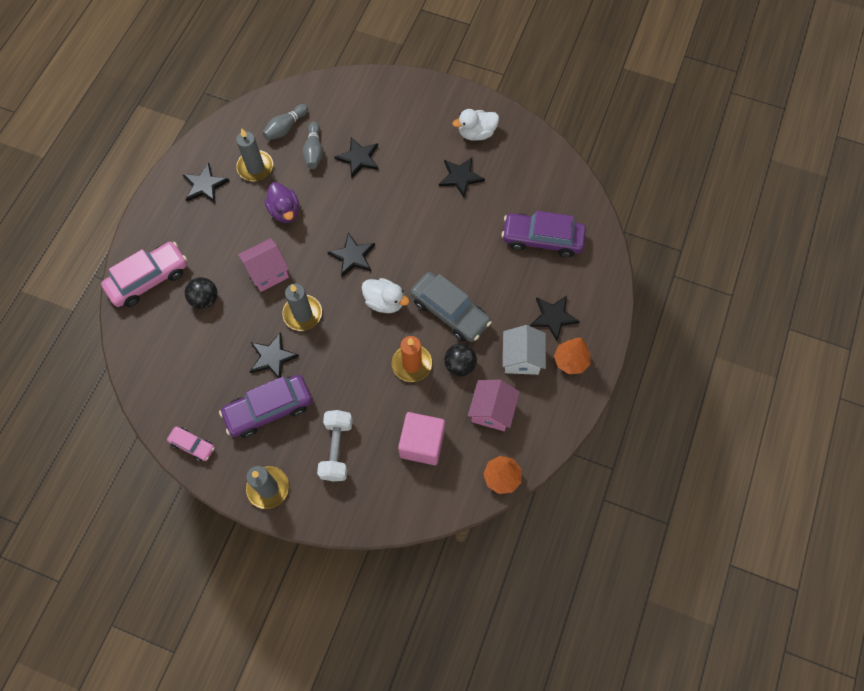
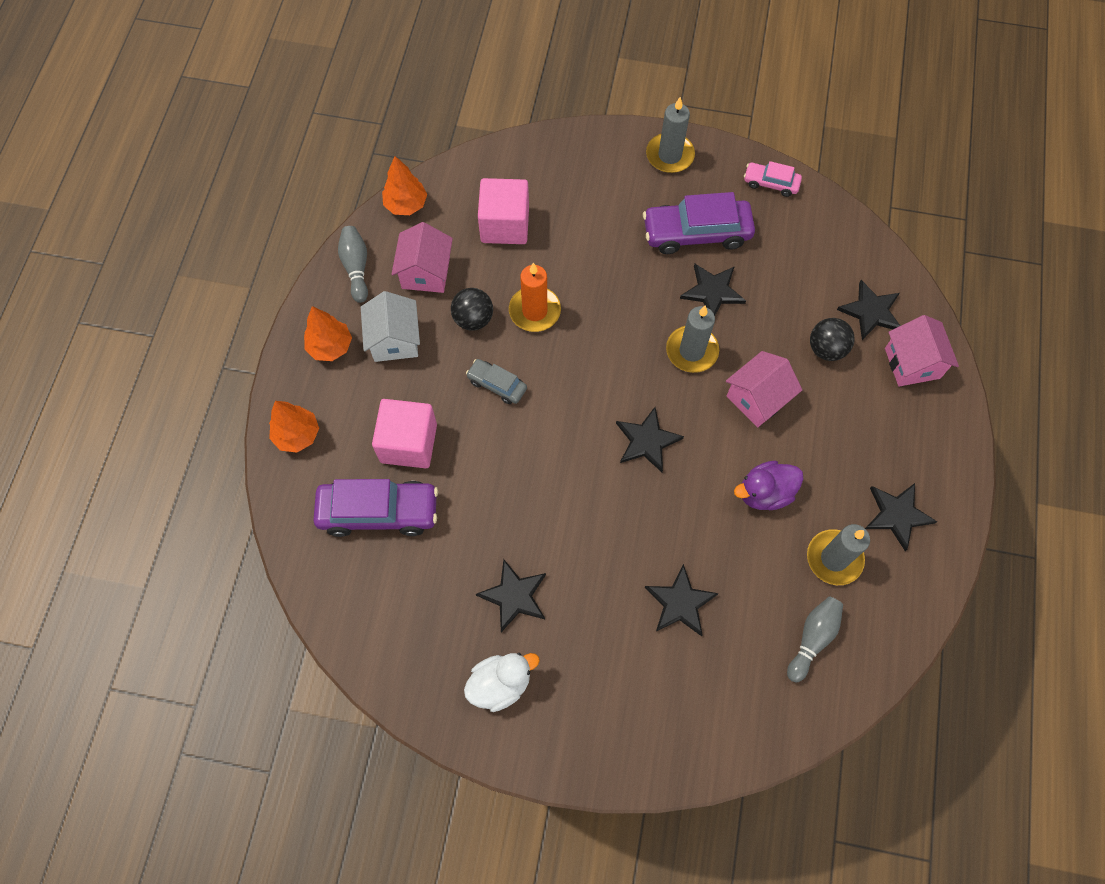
camera: 170 degrees right, 0 degrees up
pink car [101,242,187,307] -> pink house [885,315,959,386]
purple car [219,375,312,438] -> purple car turned 150 degrees counterclockwise [643,192,755,254]
purple duck [264,182,299,223] -> purple duck turned 75 degrees counterclockwise [734,461,803,510]
grey bowling pin [302,122,323,169] -> grey bowling pin moved to [338,226,368,303]
white dumbbell [317,410,353,481] -> none
white duck [362,278,409,313] -> none
grey car [410,272,492,342] -> grey car [466,359,527,404], size x0.53
black star [530,296,580,341] -> black star moved to [837,280,900,340]
none -> orange tree [269,401,319,453]
none -> pink cube [372,399,437,468]

